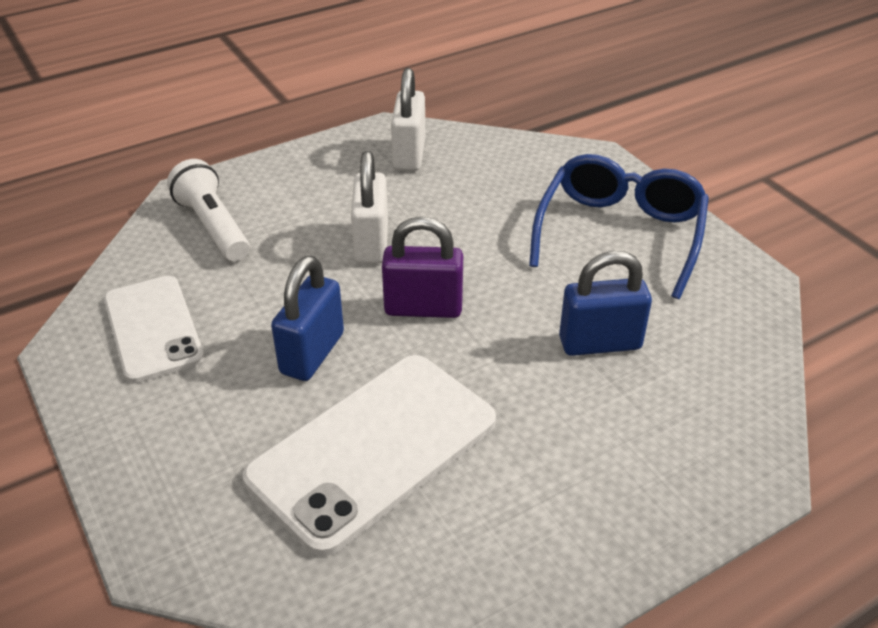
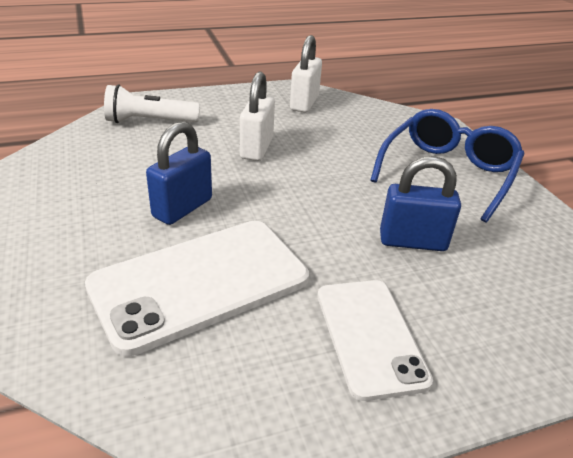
camera: 10 degrees right, 5 degrees down
white phone [104,276,204,383] -> white phone moved to [317,280,433,401]
white flashlight [167,159,250,261] -> white flashlight turned 75 degrees counterclockwise [104,84,200,123]
purple padlock [382,217,463,318] -> none

